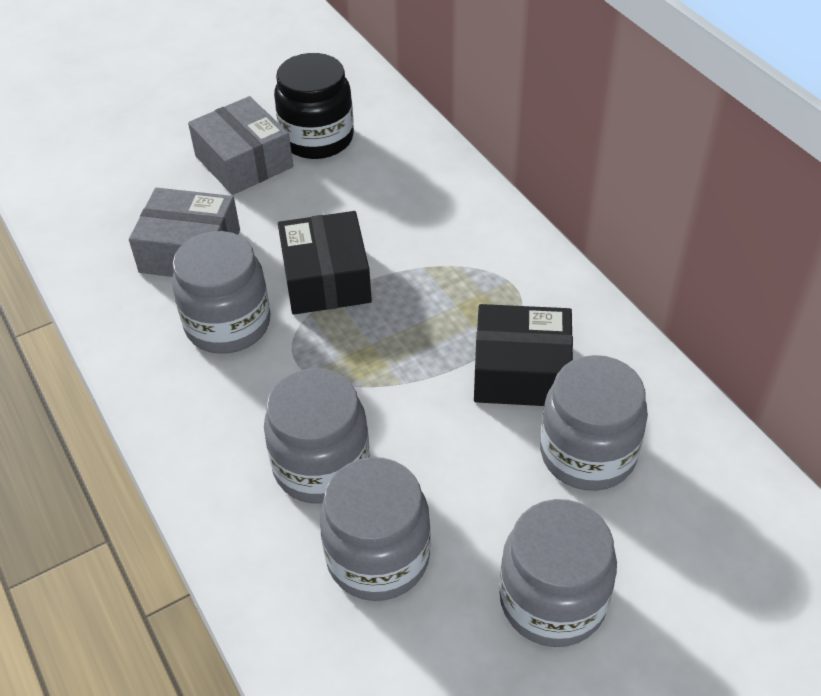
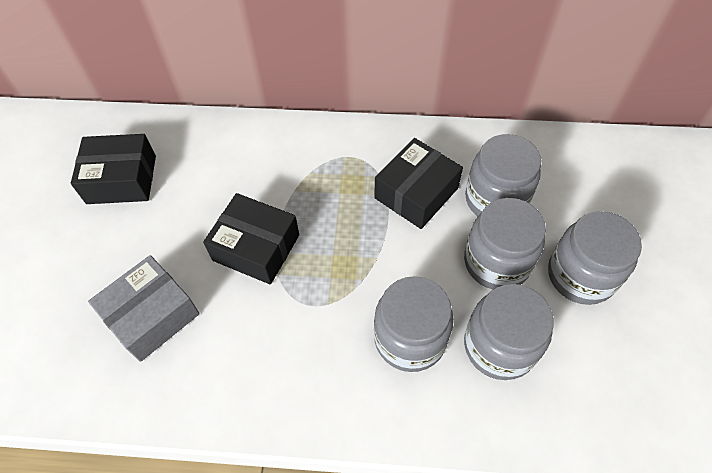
camera: 55 degrees left, 10 degrees up
grey jar [172,231,271,354] -> grey jar moved to [464,198,546,289]
grey box [188,96,293,195] -> none
black jar [274,53,354,159] -> black box [71,134,156,204]

